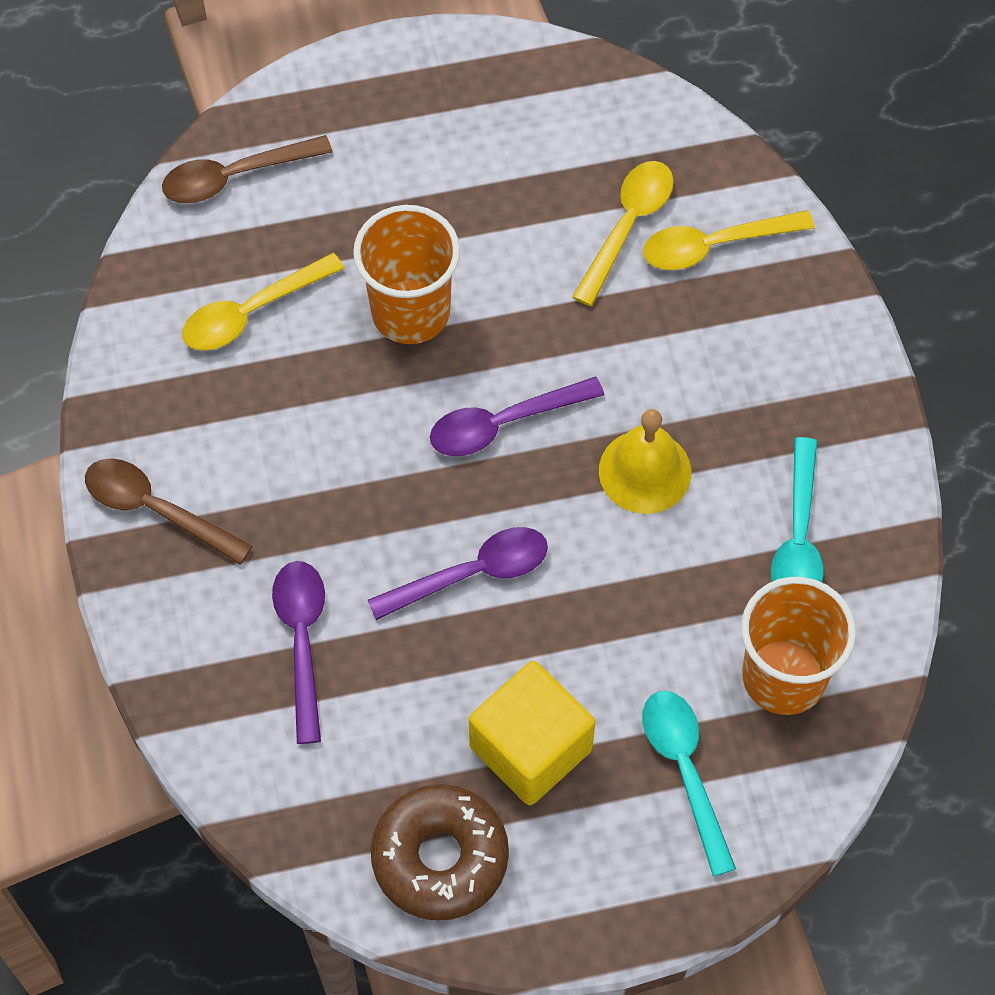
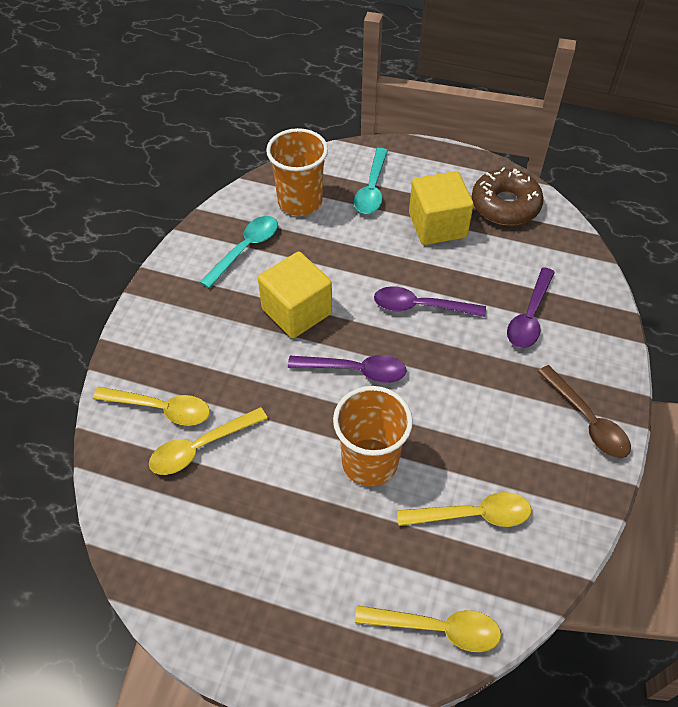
camera: 150 degrees left, 10 degrees down
brown spoon [162,135,332,203] -> yellow spoon [355,605,501,652]
yellow bell [599,409,691,514] -> yellow cube [258,252,332,338]

